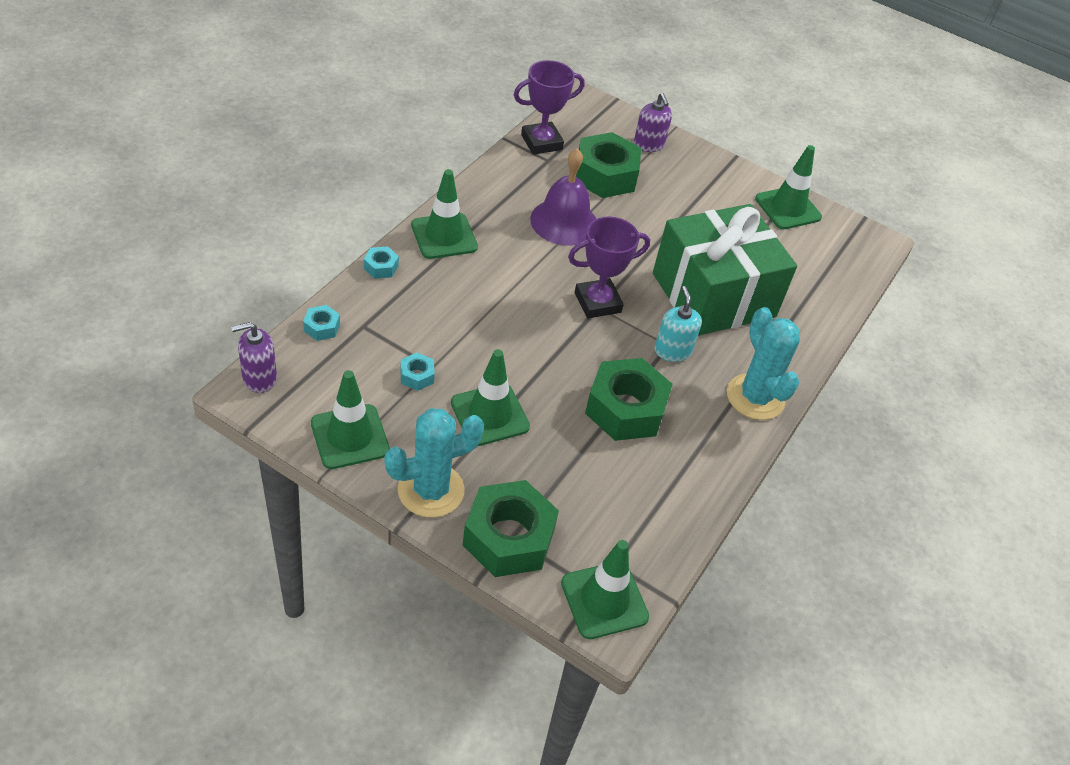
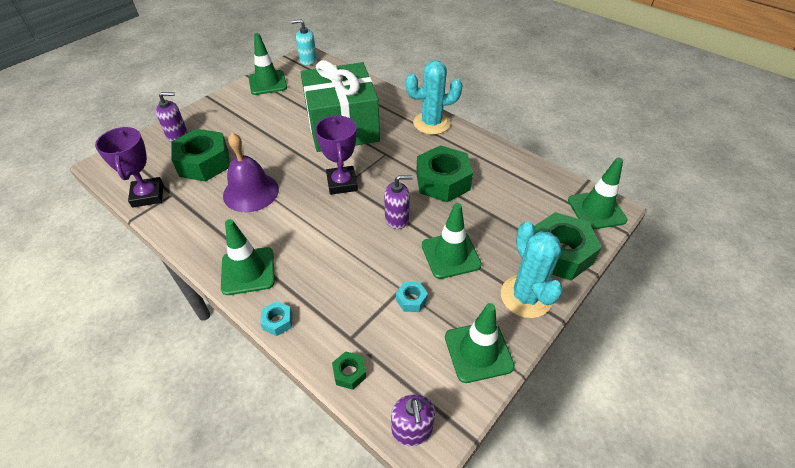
camera: 75 degrees left, 0 degrees up
turquoise nut [303,305,340,341] -> green nut [332,351,366,390]
turquoise soap dispenser [654,286,702,362] -> turquoise soap dispenser moved to [291,19,317,65]
none -> purple soap dispenser [384,175,413,229]

